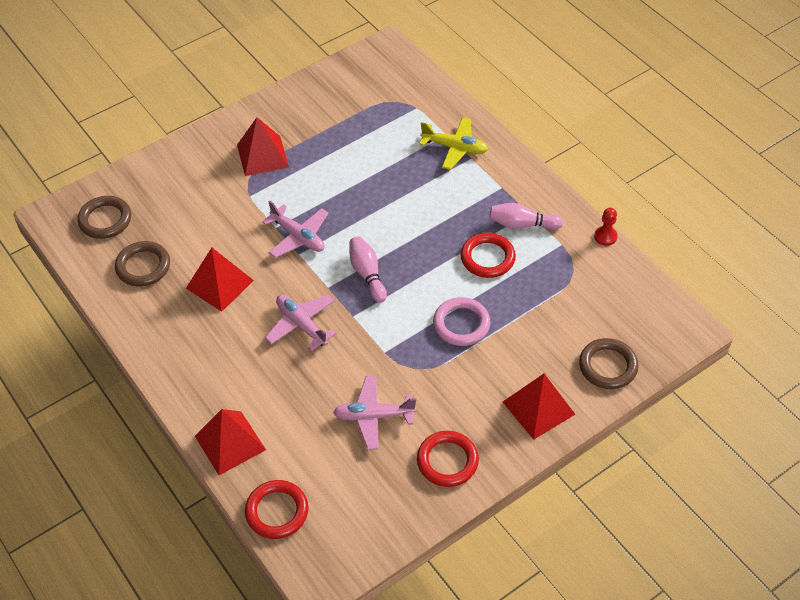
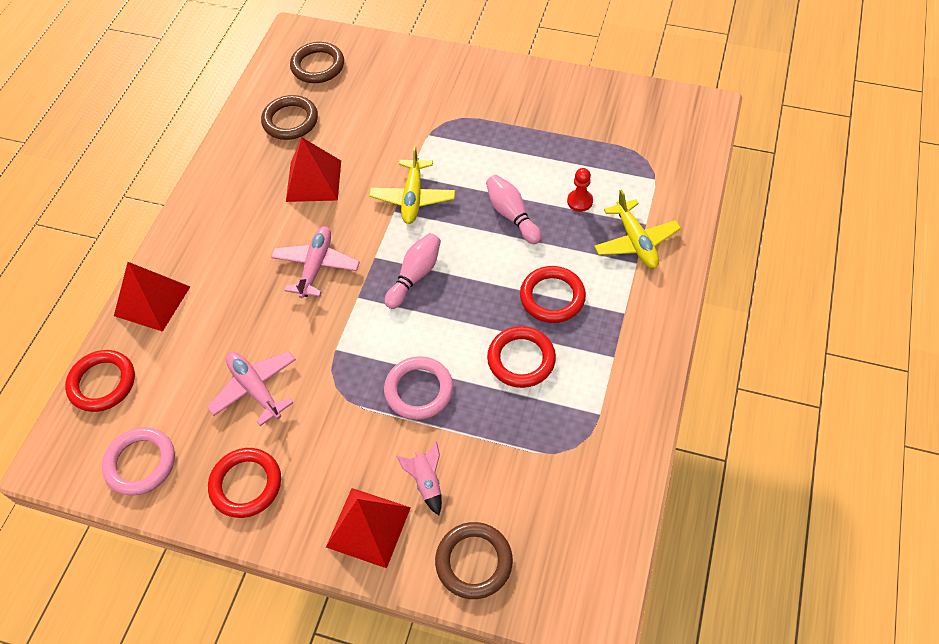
camera: 55 degrees right, 5 degrees up
red pyramid [237,117,289,176] -> none
pink plane [262,200,328,258] -> yellow plane [369,146,455,224]
pink bowling pin [490,203,563,230] -> pink bowling pin moved to [486,175,541,244]
red pawn [594,208,617,246] -> red pawn moved to [567,168,593,212]
none -> pink ring [102,427,175,496]
none -> pink rocket [396,442,442,515]
none -> red ring [520,266,586,323]

